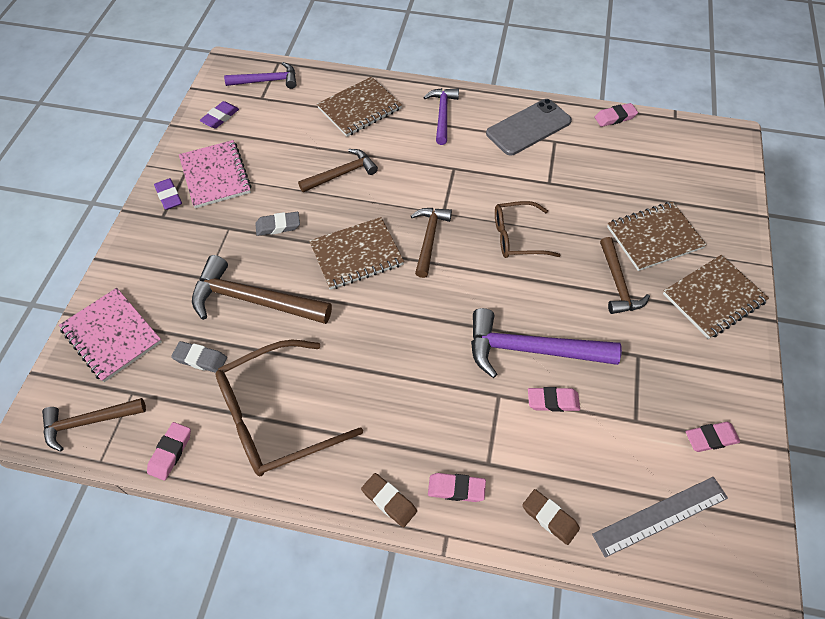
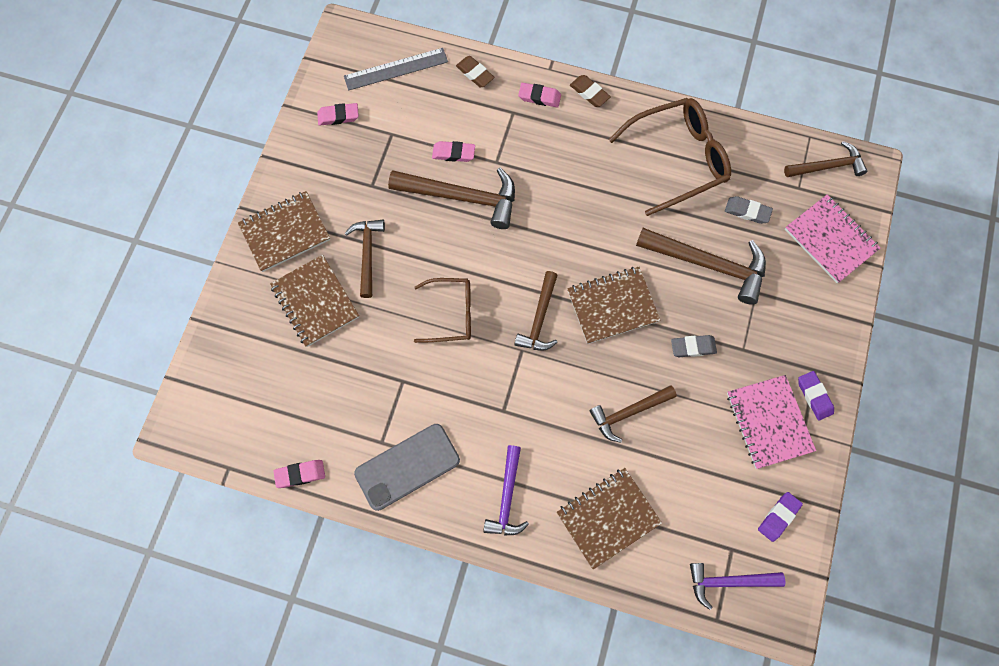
camera: 175 degrees left, 15 degrees up
pink eraser [147,422,191,481] -> none
purple hammer [471,308,622,378] -> brown hammer [388,168,515,229]
brown notebook [607,202,707,271] -> brown notebook turned 75 degrees clockwise [270,255,359,347]

